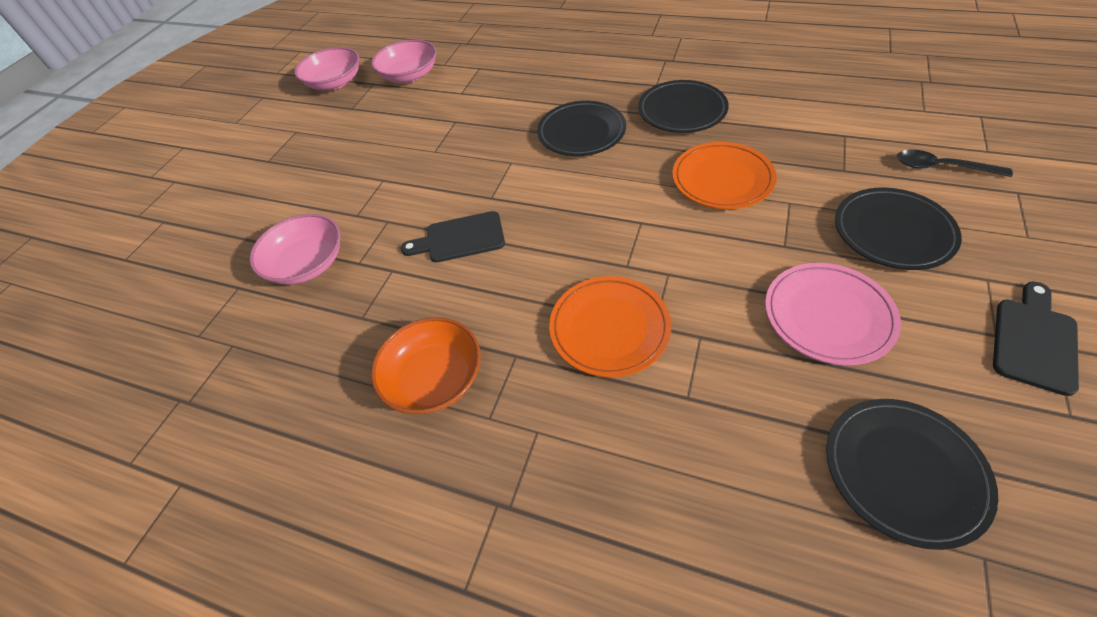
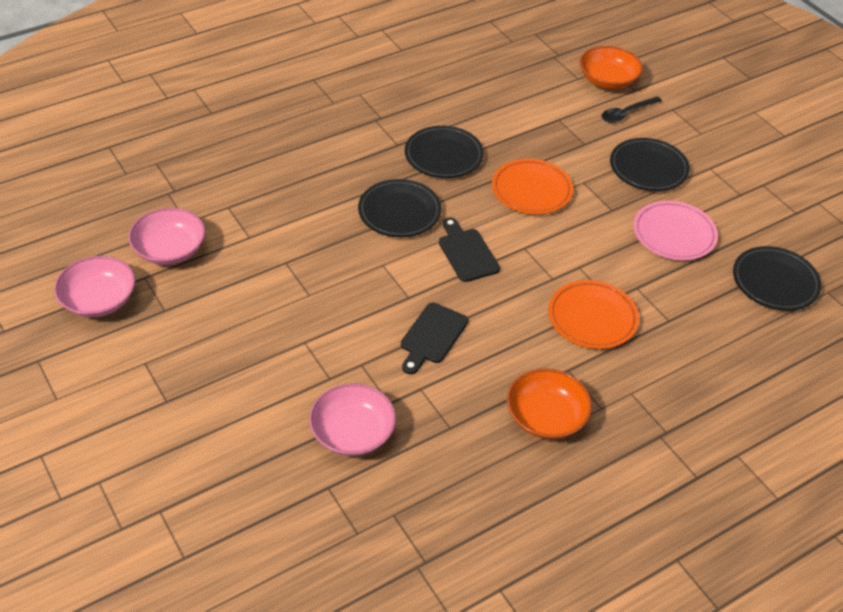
camera: 60 degrees left, 5 degrees down
black cutting board [993,281,1079,396] -> black cutting board moved to [439,217,500,282]
none -> orange bowl [579,46,643,89]

